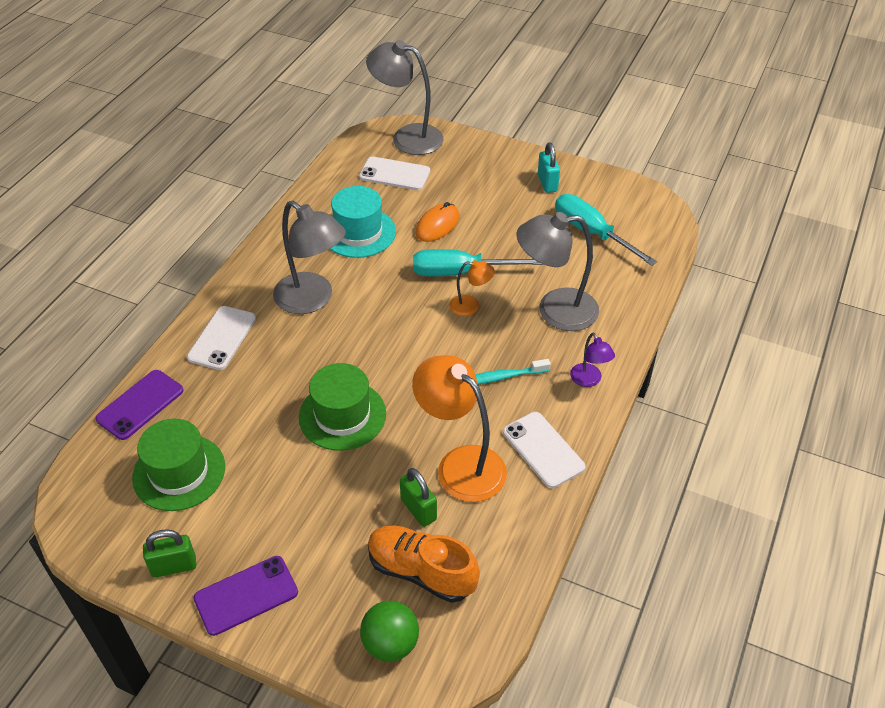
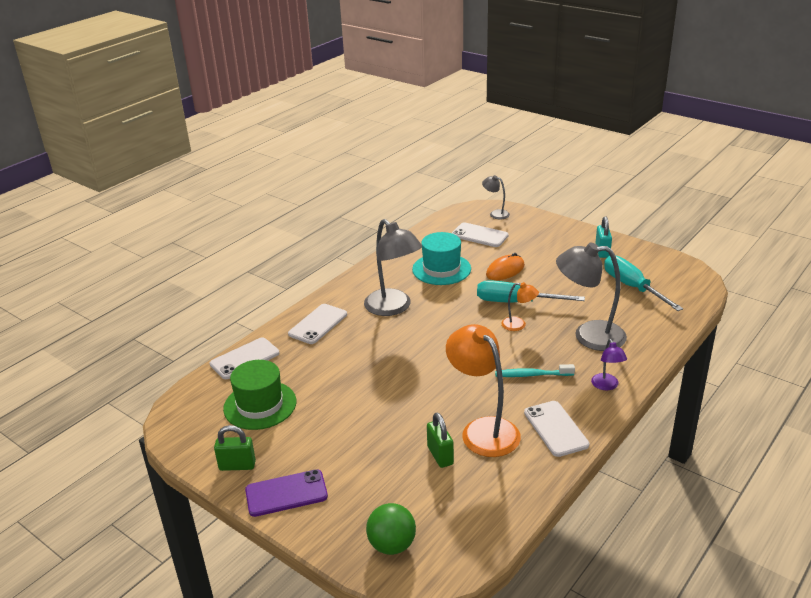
camera: 15 degrees right, 15 degrees down
purple phone [95,370,184,440] -> white phone [210,338,279,379]
green hat [299,363,386,451] -> none
grey lamp [366,40,443,155] -> grey lamp [482,175,510,219], size x0.49
orange shoe [368,525,480,603] -> none

